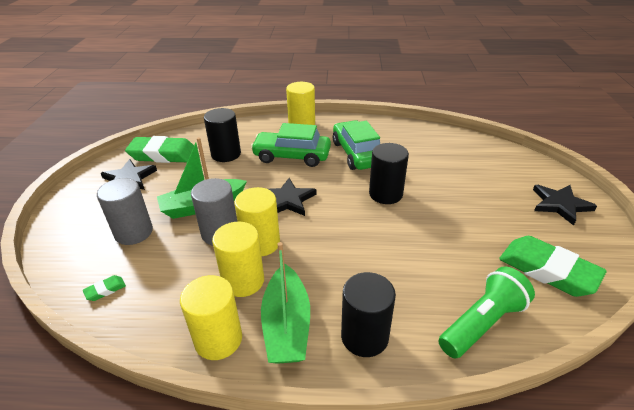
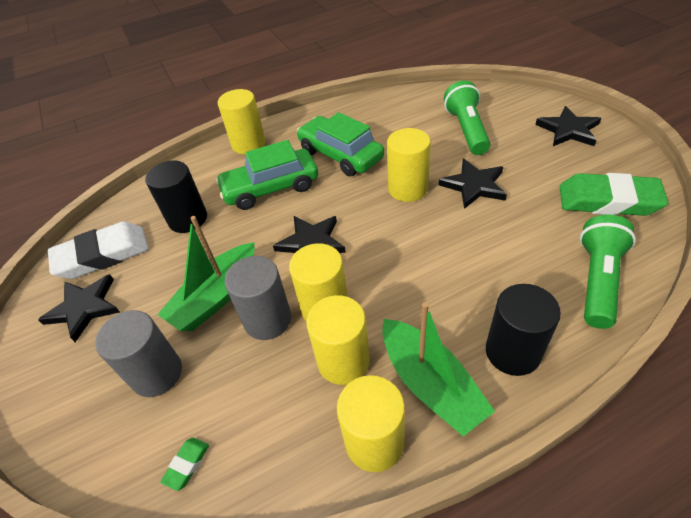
camera: 25 degrees left, 10 degrees up
green eraser [125,136,194,163] -> white eraser [48,221,149,279]
black cylinder [369,143,409,204] -> yellow cylinder [387,128,431,202]
none -> black star [439,159,507,209]
none -> green flashlight [444,80,490,155]

